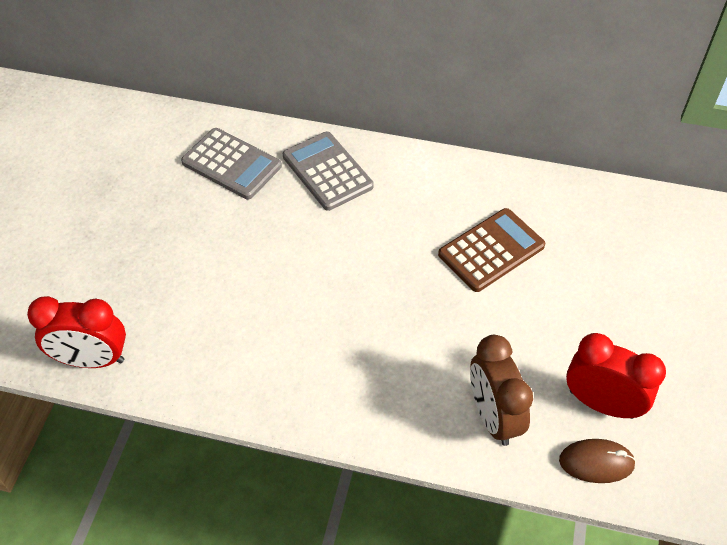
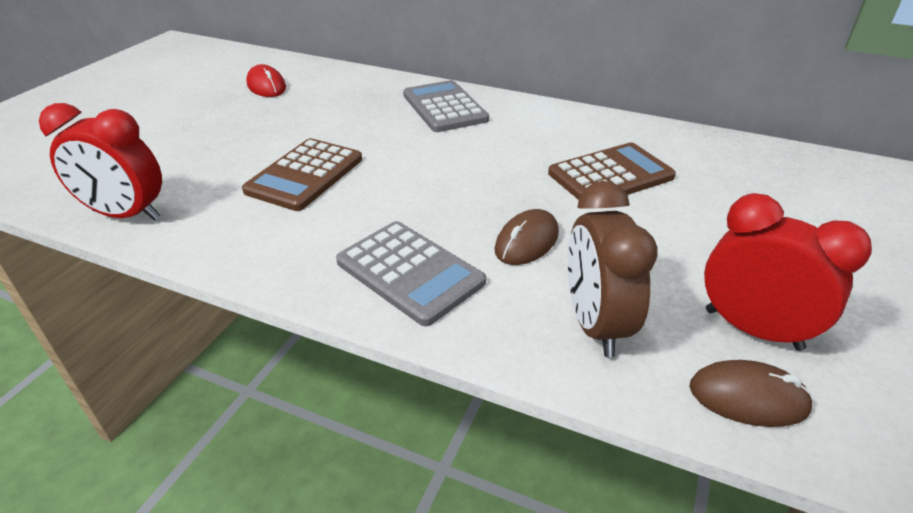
camera: 10 degrees right, 15 degrees down
grey calculator [181,128,282,199] -> grey calculator moved to [336,221,486,326]
none -> brown calculator [242,138,362,211]
none -> red mouse [246,64,286,97]
none -> brown mouse [495,209,559,265]

